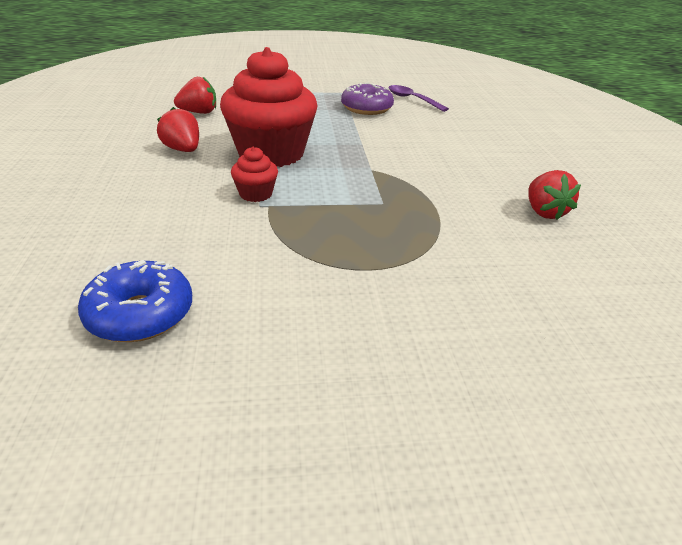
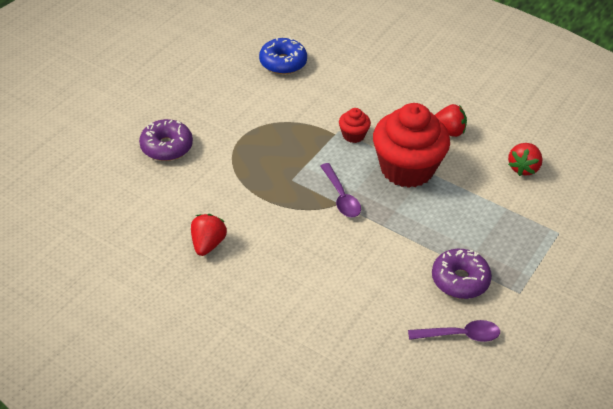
camera: 130 degrees right, 10 degrees up
red strawberry [528,170,581,220] -> red strawberry turned 75 degrees clockwise [191,214,227,256]
none -> purple donut [139,119,193,161]
none -> purple spoon [320,163,361,217]

